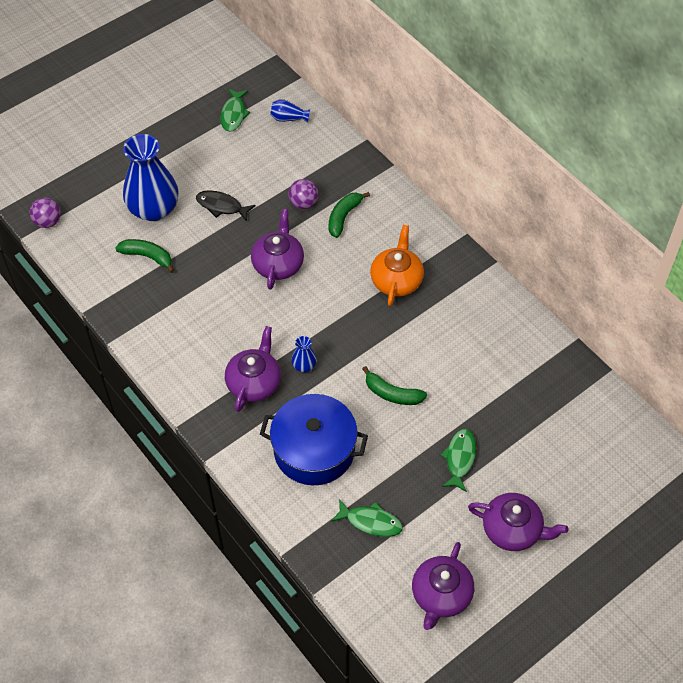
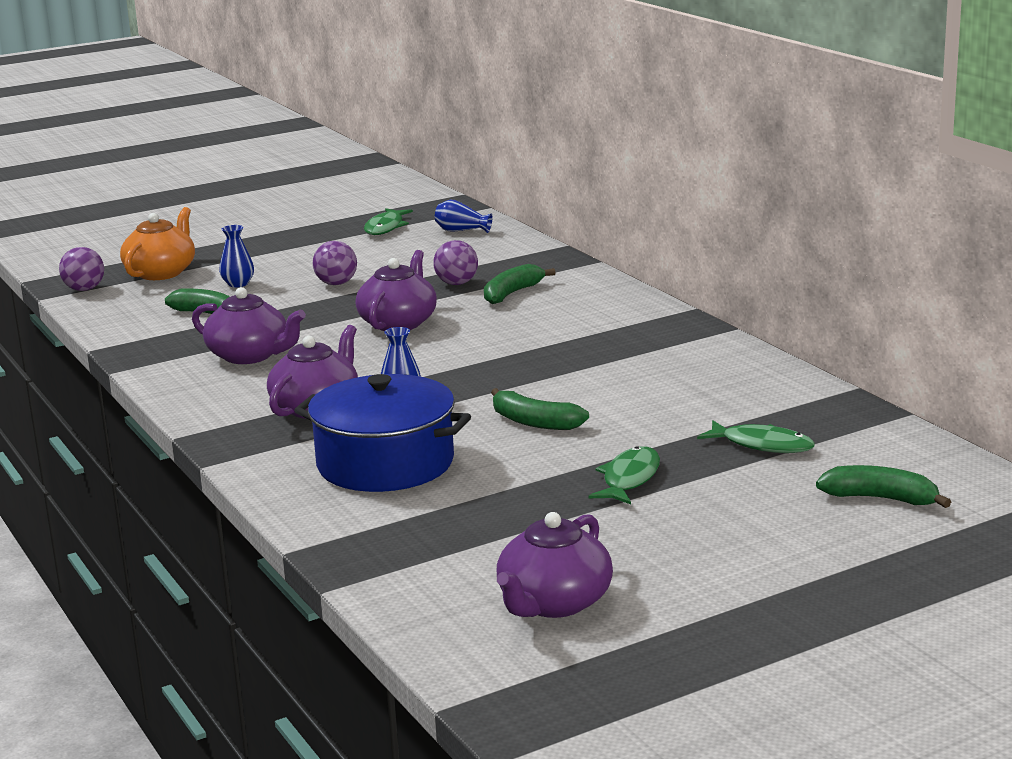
camera: 10 degrees right, 35 degrees down
blue vase [123,134,179,221] -> blue vase [219,225,254,287], size x0.43
black fish [196,190,256,222] -> purple ball [313,241,357,285]
green fish [331,499,403,537] -> green fish moved to [697,420,815,453]
orange teapot [370,225,424,306] -> orange teapot moved to [120,207,195,280]
purple teapot [468,493,568,551] -> purple teapot moved to [192,287,306,364]
none -> green banana [816,465,951,508]

